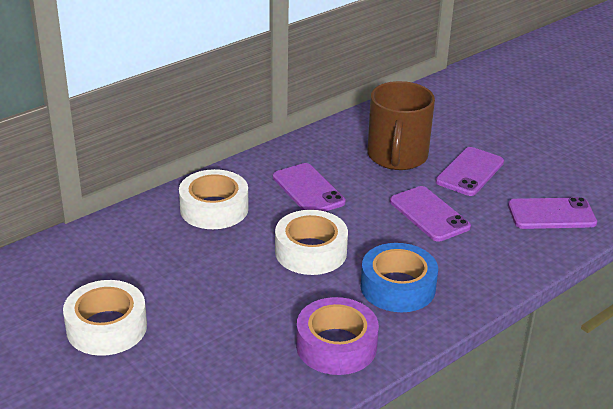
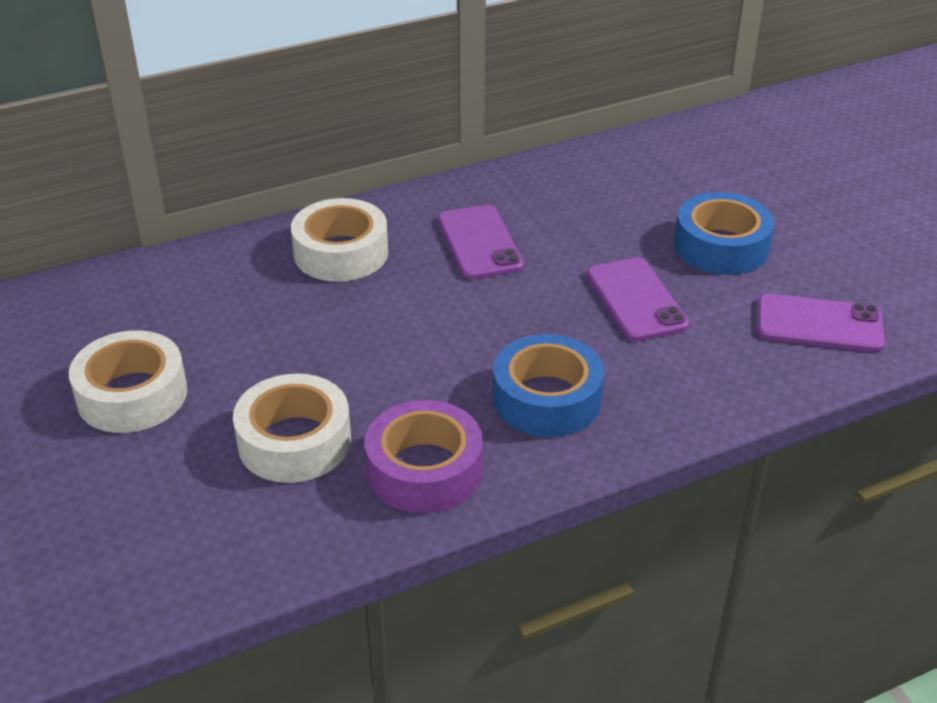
camera: 15 degrees right, 5 degrees up
white tape [275,210,348,275] -> white tape moved to [233,373,351,483]
brown mug [368,81,435,170] -> none
purple phone [436,147,504,196] -> blue tape [674,192,774,275]

